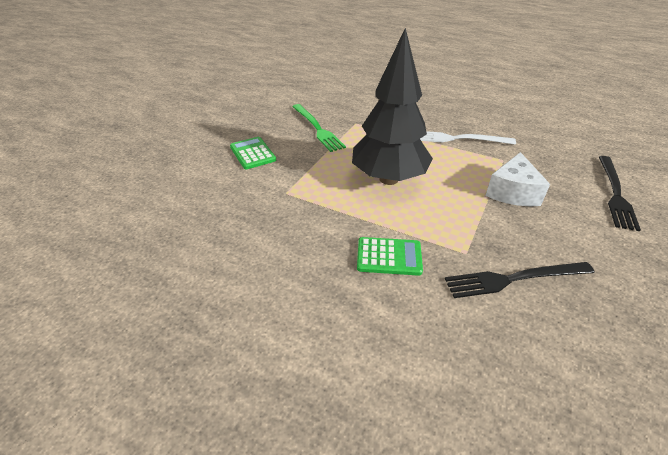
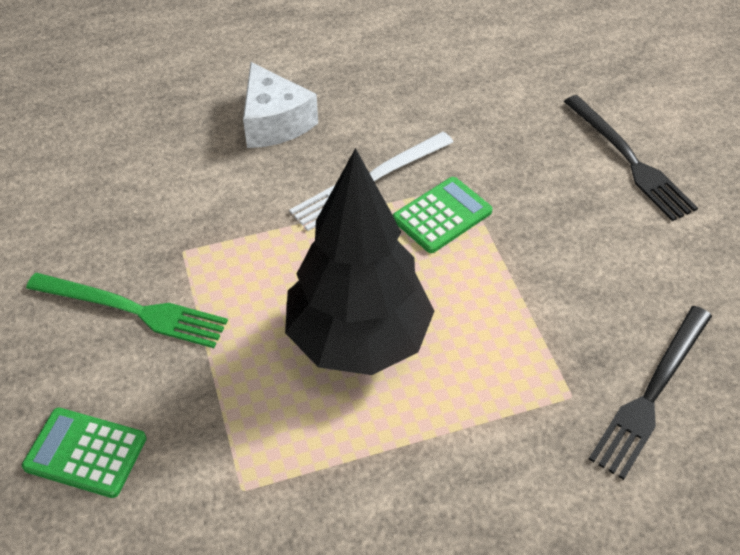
camera: 45 degrees left, 10 degrees up
green calculator [357,237,423,276] -> green calculator moved to [393,177,493,253]
white cheese [485,152,550,206] -> white cheese moved to [243,62,318,148]

